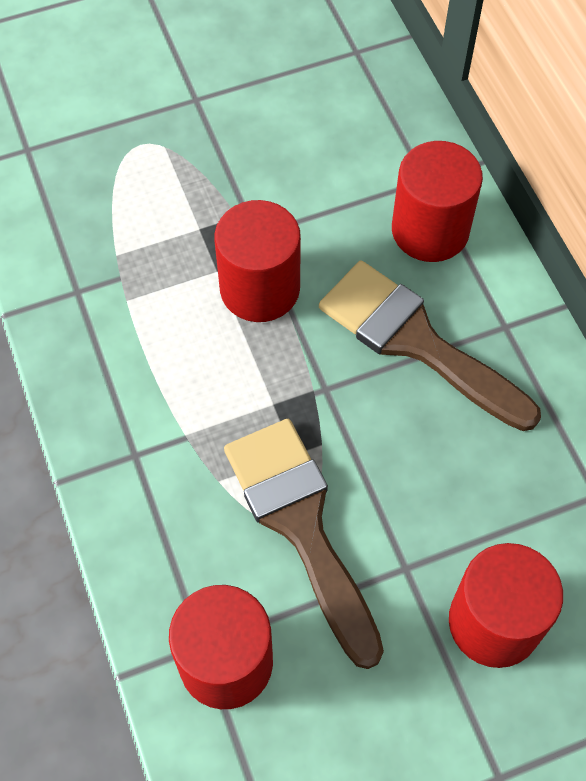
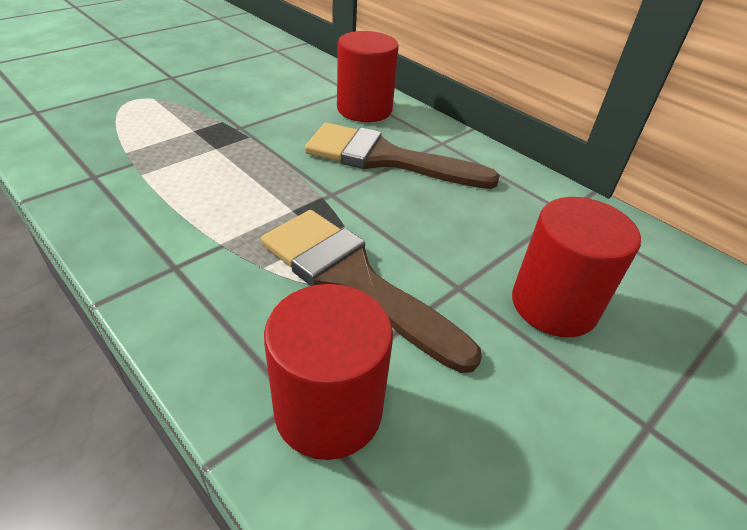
camera: 25 degrees left, 20 degrees down
red cylinder [214,200,301,322] -> none

